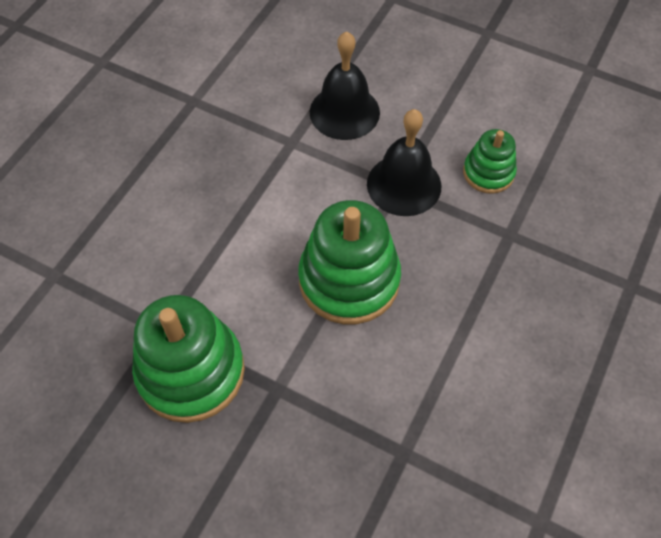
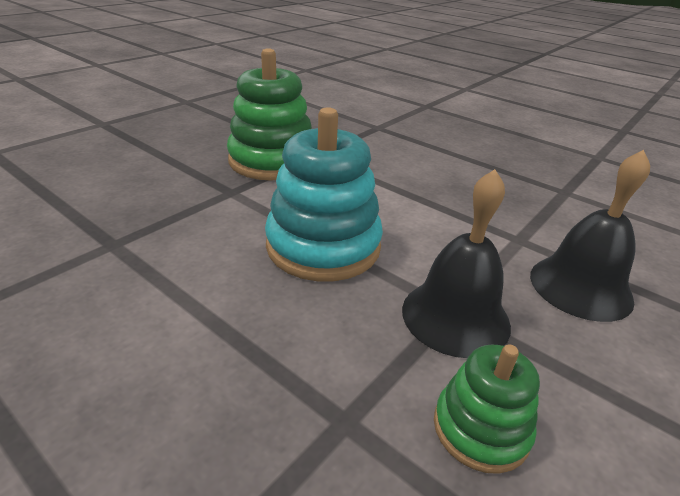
camera: 100 degrees right, 25 degrees down
green stacking toy [298,200,401,324] -> turquoise stacking toy [265,107,383,281]

